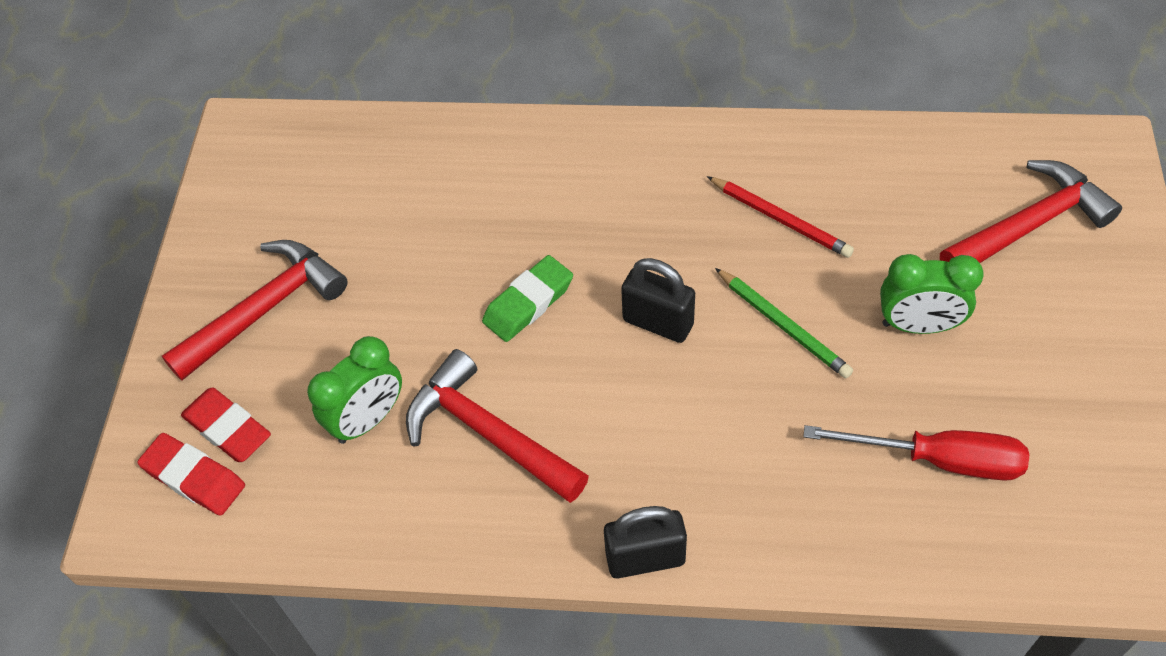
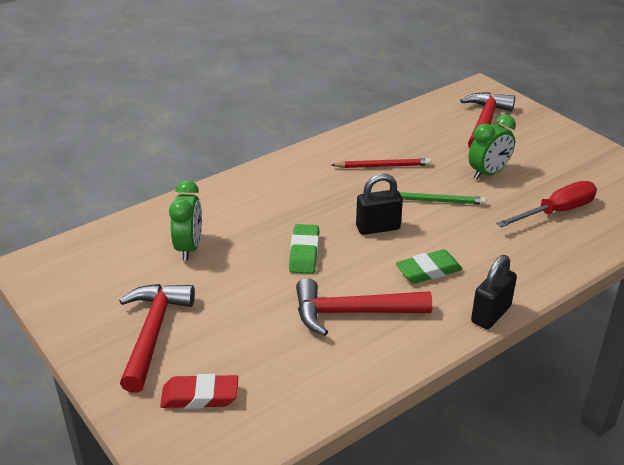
camera: 45 degrees left, 20 degrees down
red eraser [137,433,245,516] -> none
green clock [307,336,402,444] -> green clock moved to [169,180,202,261]
none -> green eraser [396,249,463,284]

